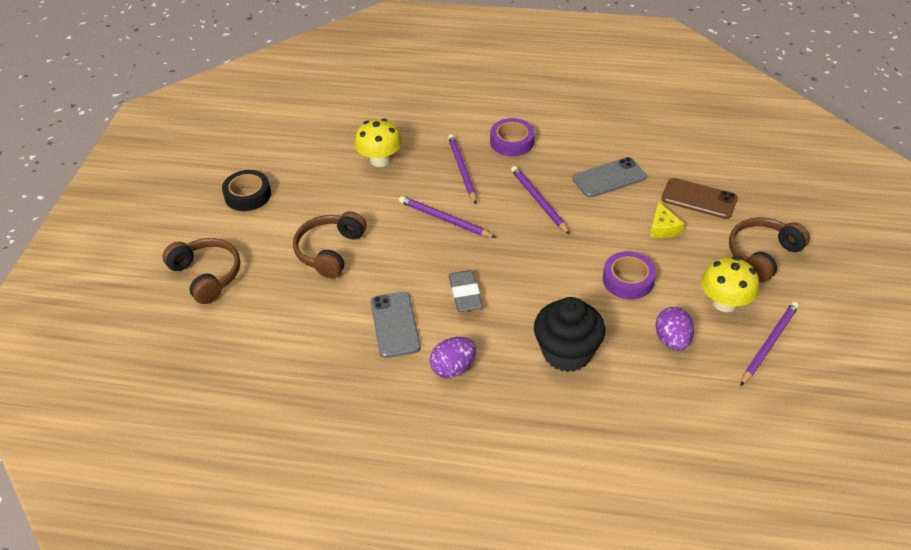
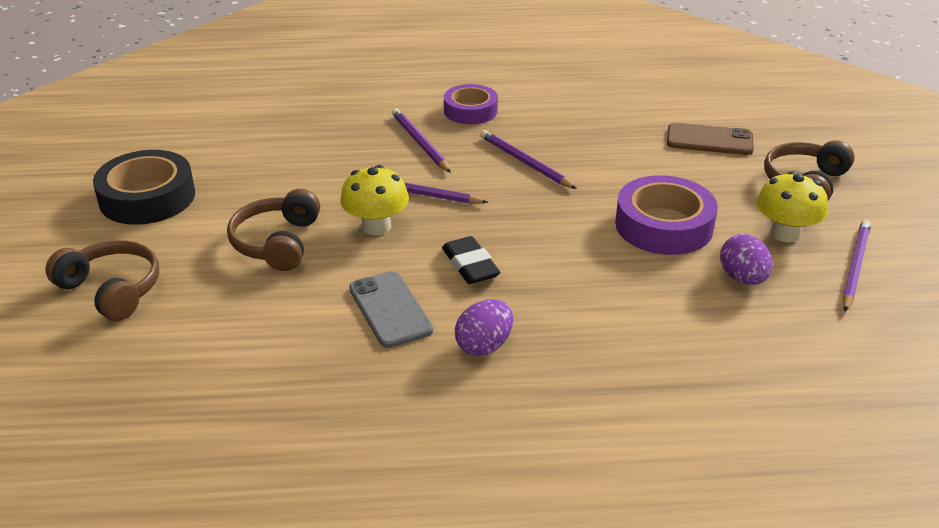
camera: 15 degrees left, 10 degrees down
black tape [222,170,271,211] -> black tape [93,150,195,225], size x1.52
yellow mushroom [355,118,402,167] -> yellow mushroom moved to [340,165,409,235]
grey eraser [449,270,483,312] -> black eraser [442,236,500,284]
black cupcake [534,297,605,372] -> none
grey phone [573,157,646,198] -> none
purple tape [603,251,656,299] -> purple tape [615,175,718,255], size x1.52
yellow cheese [650,202,685,238] -> none

